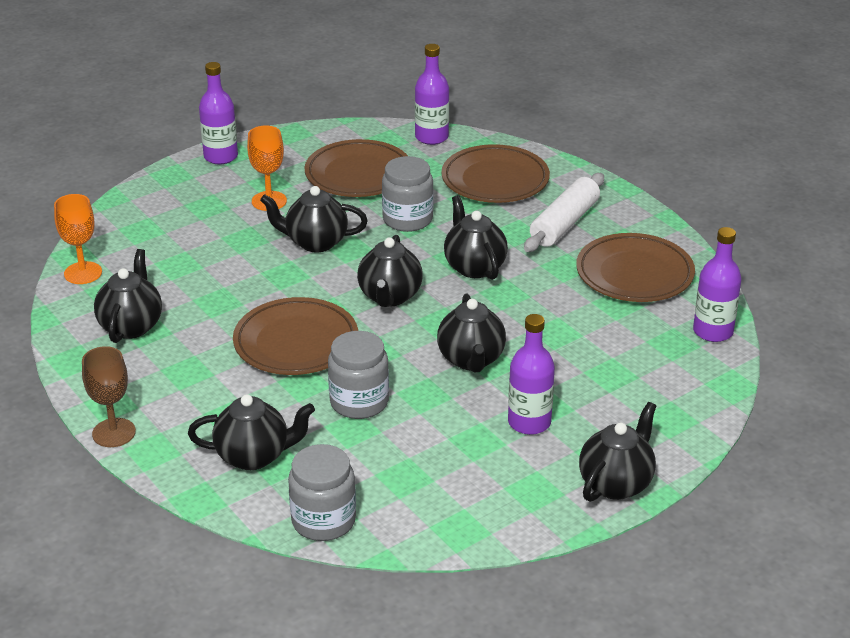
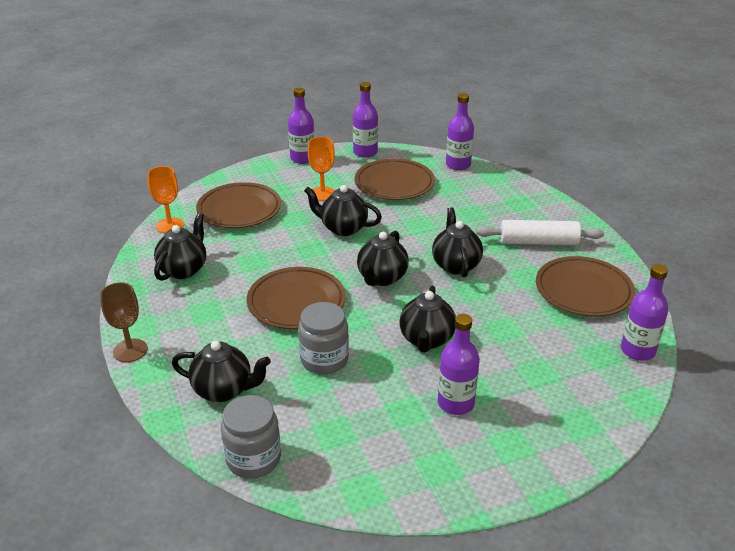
camera: 15 degrees right, 0 degrees up
grey jar [382,156,434,232] -> none
brown plate [441,144,550,203] -> brown plate moved to [196,182,281,228]
white rolling pin [524,173,604,252] -> white rolling pin turned 45 degrees clockwise [476,220,604,245]
black teapot [579,402,657,502] -> none
none -> purple bottle [353,82,378,158]

